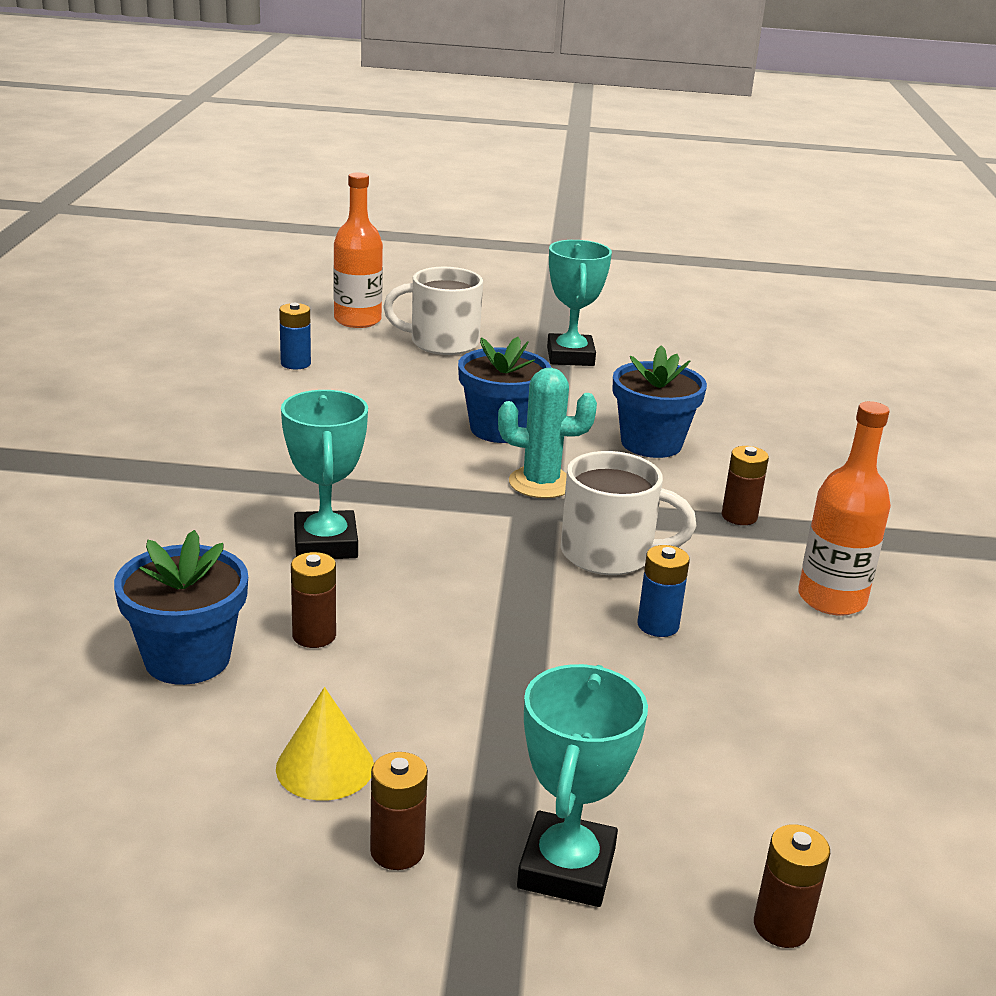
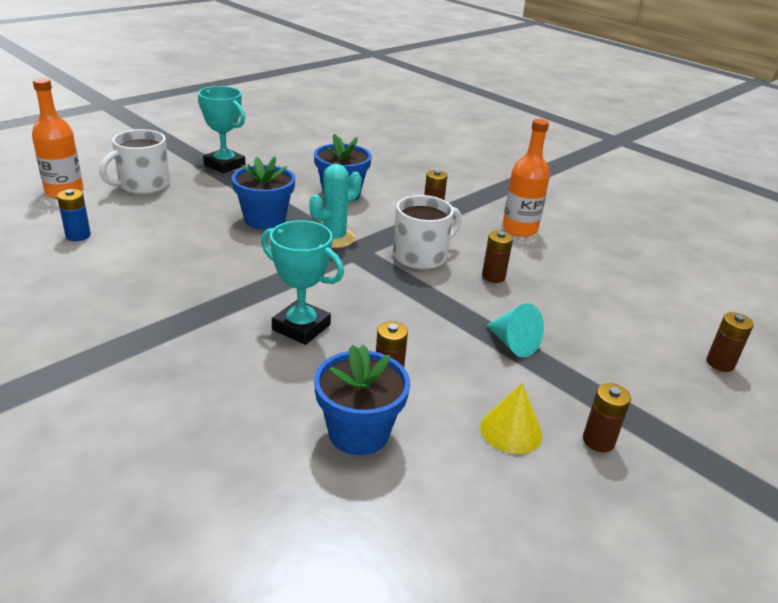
camera: 50 degrees left, 5 degrees up
turquoise trophy [517,664,648,907] -> none
blue battery [638,545,690,637] -> brown battery [482,231,513,283]
none -> turquoise cone [486,303,544,357]

